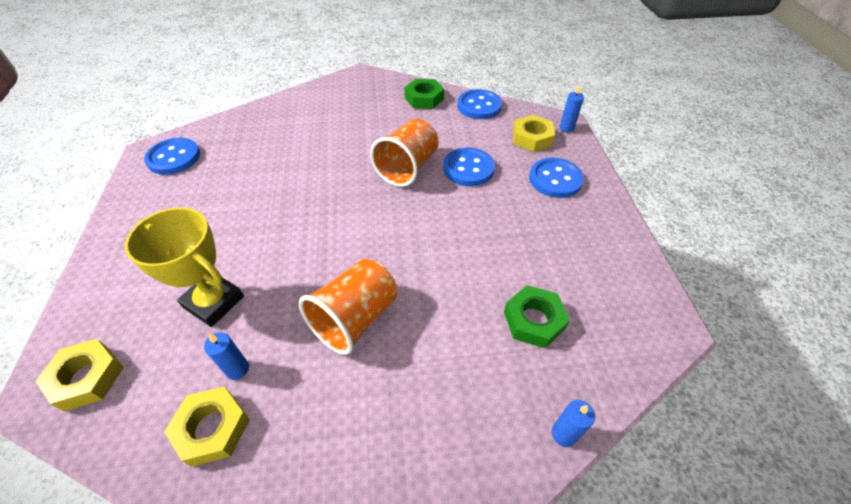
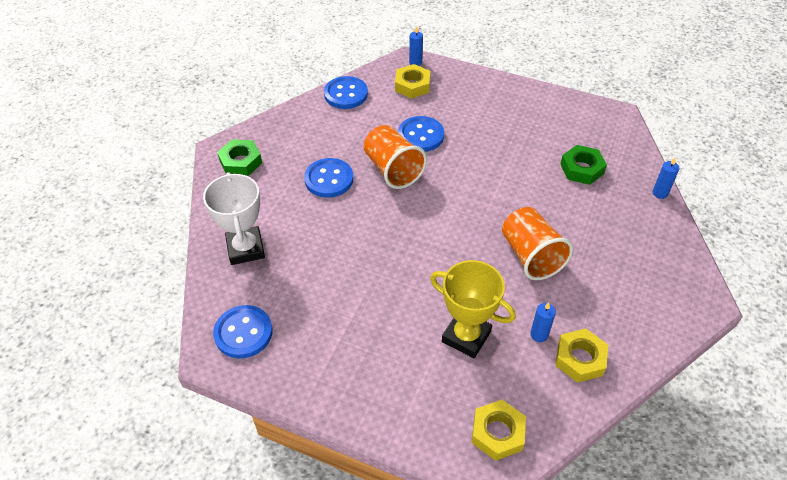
camera: 60 degrees left, 0 degrees up
yellow trophy [125,208,244,327] -> yellow trophy turned 60 degrees clockwise [430,260,516,358]
green nut [404,79,444,109] -> green nut moved to [217,140,262,176]
blue button [529,158,584,198] -> blue button moved to [304,158,353,198]
none -> white trophy [203,172,265,265]

